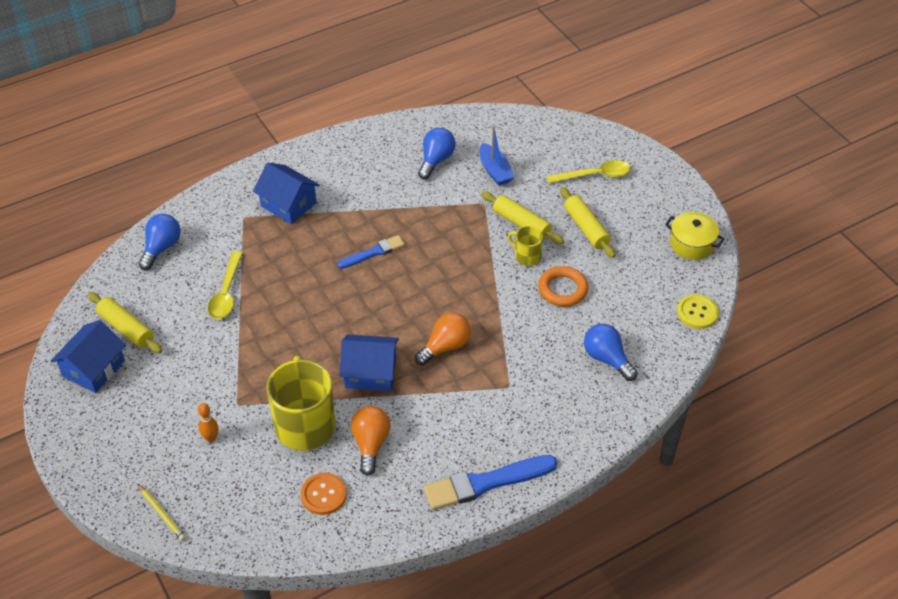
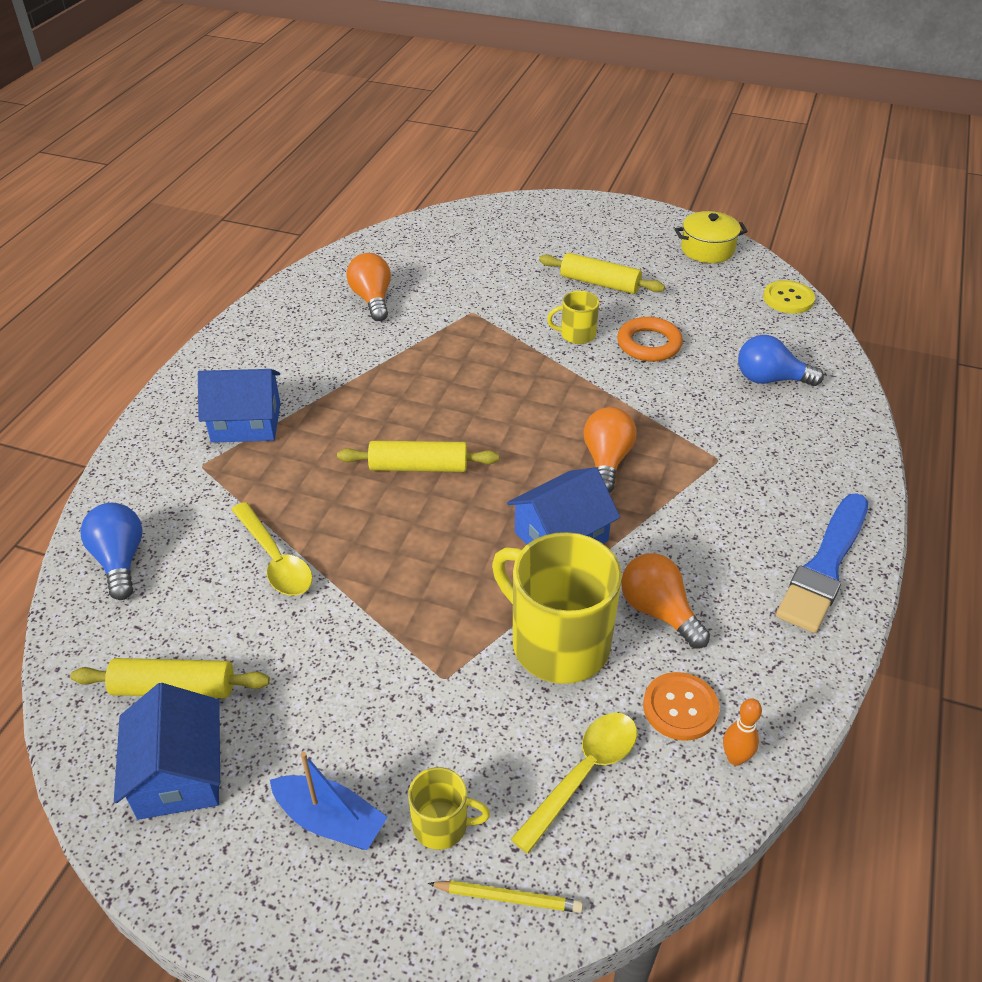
camera: 40 degrees left, 5 degrees down
orange bowling pin [198,403,219,442] -> orange bowling pin moved to [723,698,762,766]
blue brush [337,235,405,269] -> none
blue light bulb [418,128,456,179] -> orange light bulb [346,253,391,321]
blue boat [479,127,514,186] -> blue boat moved to [270,752,388,850]
yellow rolling pin [481,191,564,244] -> yellow rolling pin moved to [337,441,499,472]
yellow spoon [546,160,631,184] -> yellow spoon moved to [510,713,637,854]
none -> yellow mug [408,767,490,850]

